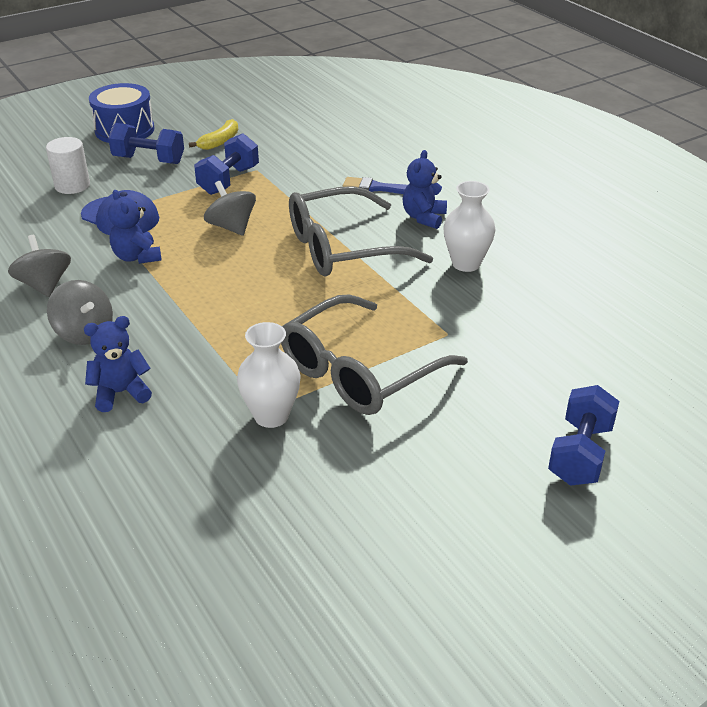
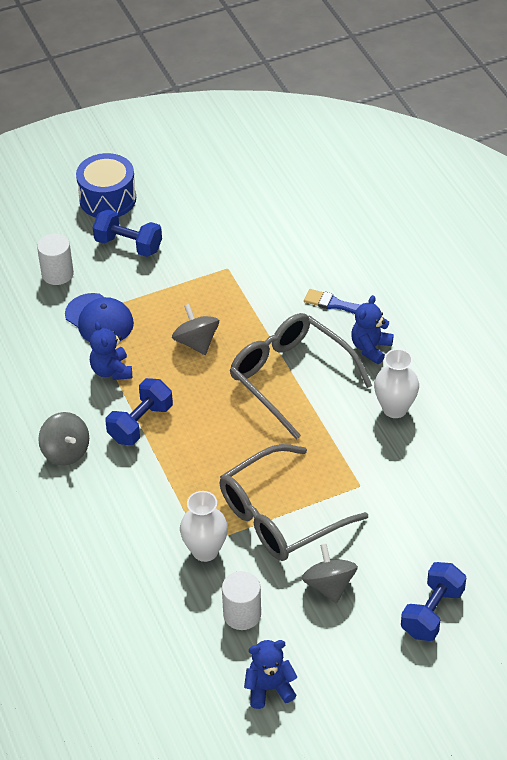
camera: 10 degrees right, 10 degrees up
grey spinning top [8,235,71,297] -> grey spinning top moved to [302,543,358,603]
blue teddy bear [84,316,152,412] -> blue teddy bear moved to [244,640,297,709]
yellow banana [189,119,238,150] -> none
blue dumbbell [194,133,259,195] -> blue dumbbell moved to [106,378,173,445]
grey glasses [289,186,433,277] -> grey glasses turned 60 degrees clockwise [230,313,372,440]
none -> white cylinder [222,571,261,630]

